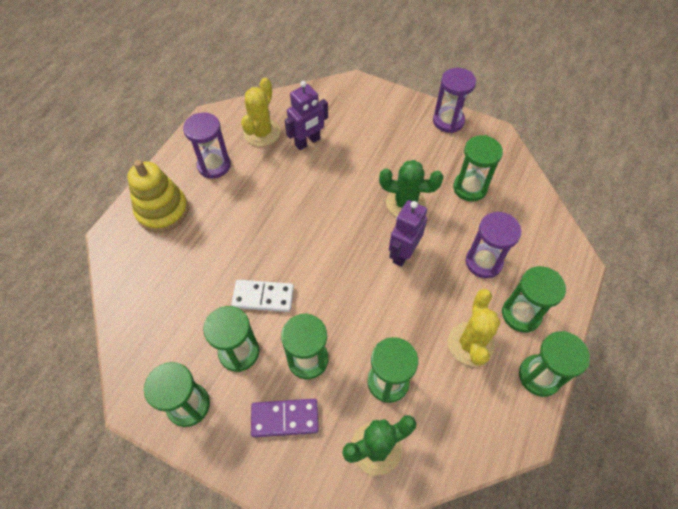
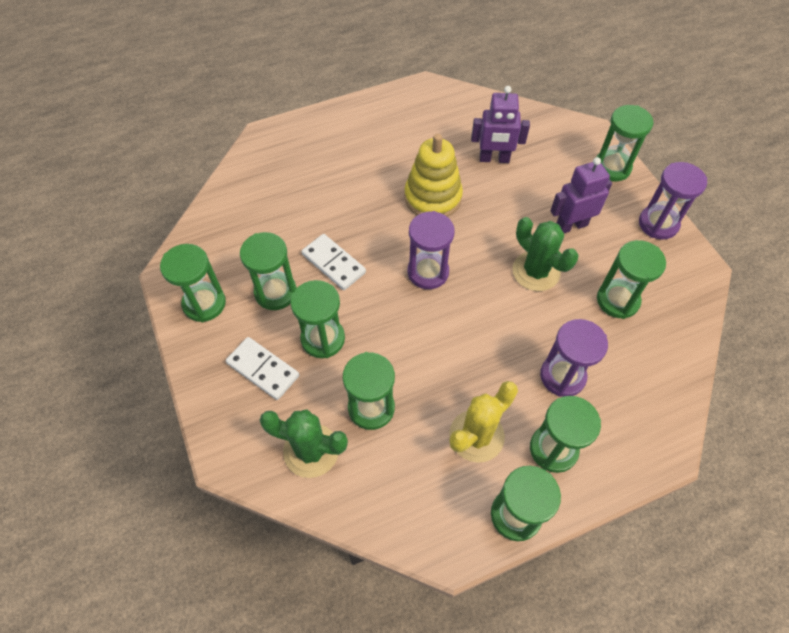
camera: 40 degrees right, 0 degrees up
yellow stacking toy [127,160,189,232] -> yellow stacking toy moved to [404,134,463,217]
purple hourglass [183,113,231,179] -> purple hourglass moved to [408,211,455,289]
yellow cactus [241,78,280,147] -> none
purple domino [251,399,319,437] -> white domino [226,337,299,400]
purple robot [389,200,427,267] -> purple robot moved to [550,157,612,233]
none -> green hourglass [596,105,653,182]

